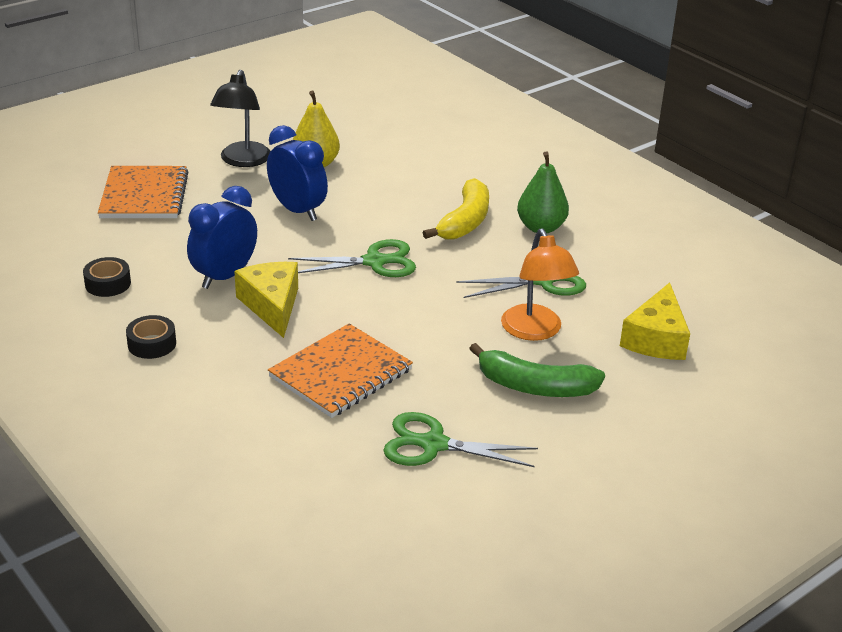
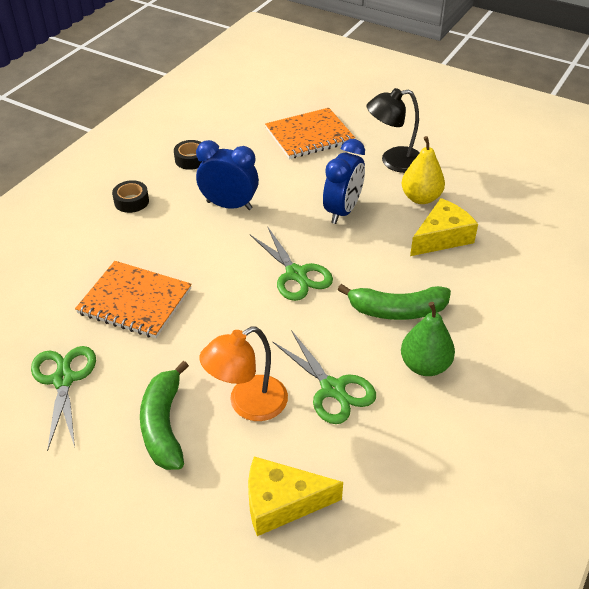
camera: 70 degrees right, 10 degrees up
yellow cheese [234,262,298,338] -> yellow cheese moved to [410,198,478,256]
yellow banana [423,178,489,239] -> green banana [338,284,451,320]

